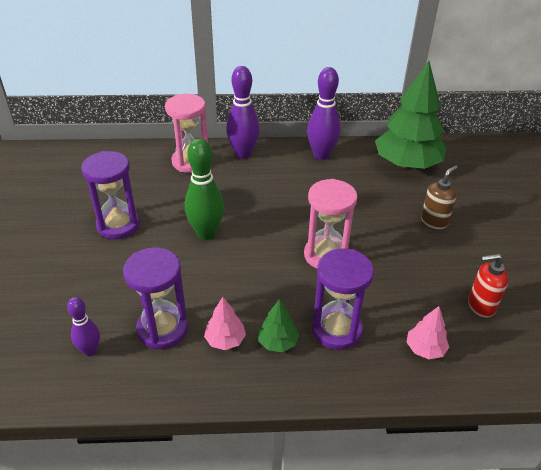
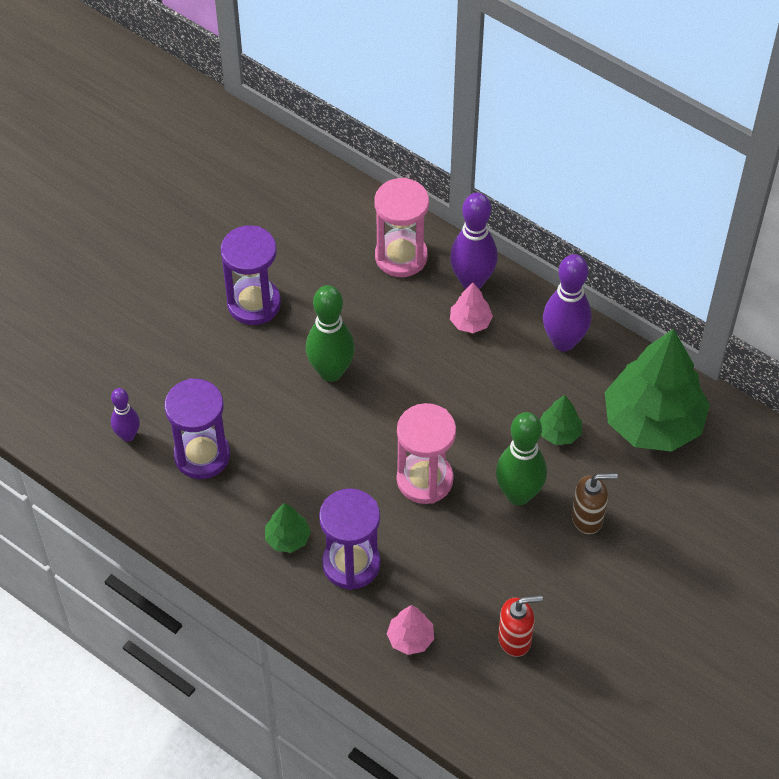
camera: 40 degrees right, 15 degrees up
pink tree [204,297,246,350] -> pink tree moved to [450,283,493,333]
red soap dispenser [468,253,508,318] -> red soap dispenser turned 135 degrees clockwise [498,595,543,657]
none -> green bowling pin [496,412,547,505]
none -> green tree [540,395,582,445]

